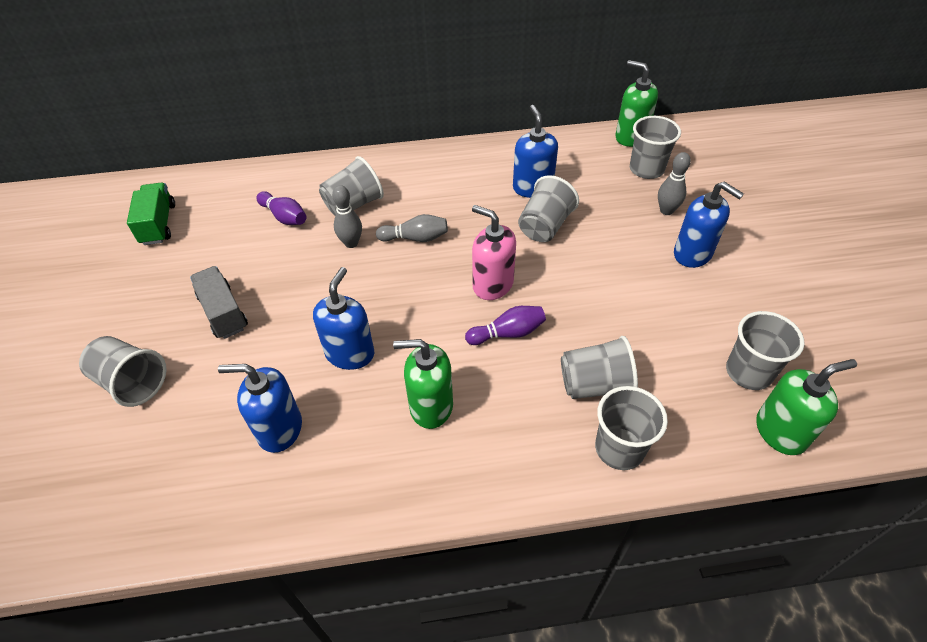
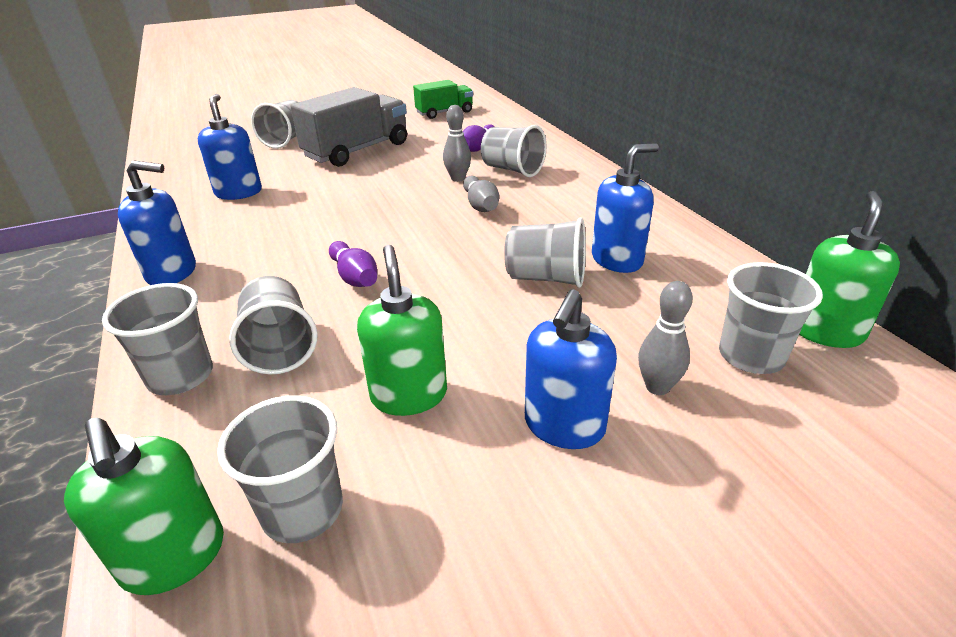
camera: 75 degrees right, 15 degrees down
grey truck [190,266,248,339] -> grey truck [291,87,407,167], size x1.67
blue soap dispenser [313,267,374,370] -> blue soap dispenser moved to [118,160,196,285]
green soap dispenser [393,339,453,429] -> green soap dispenser moved to [357,245,447,416]
pink soap dispenser [472,205,516,300] -> none

